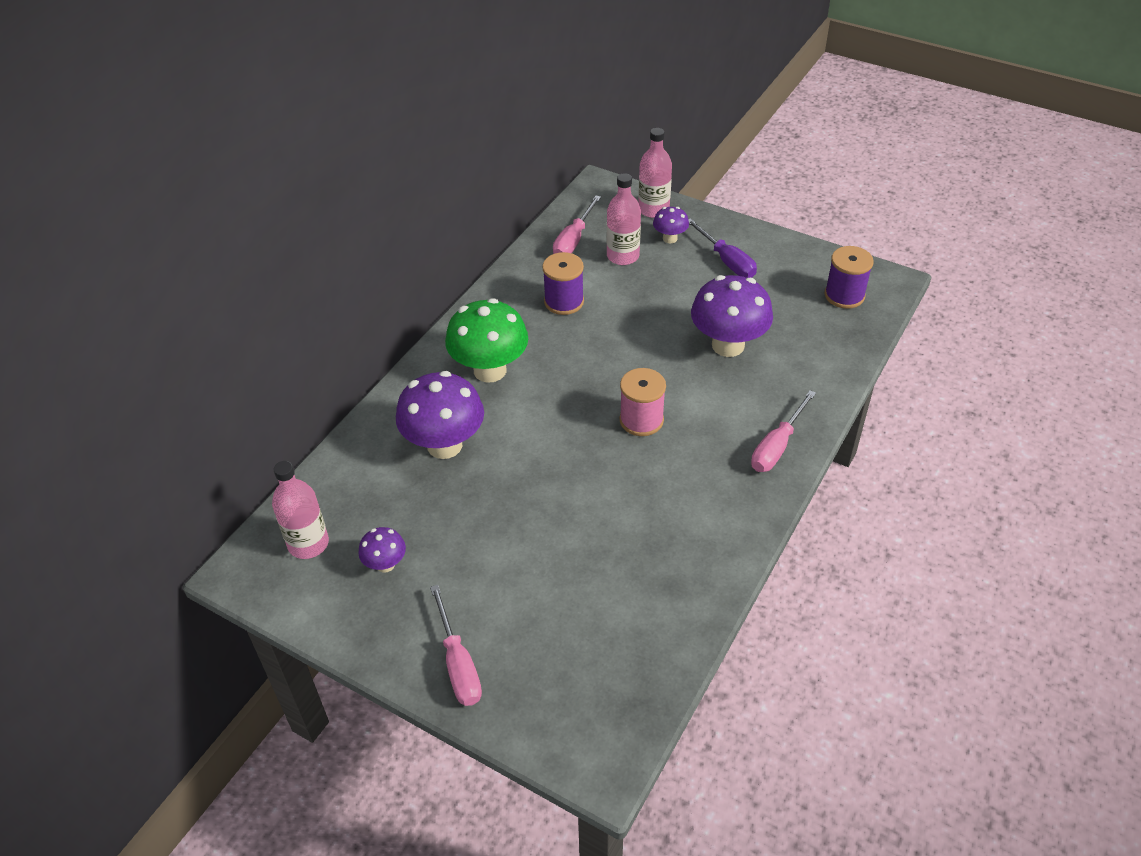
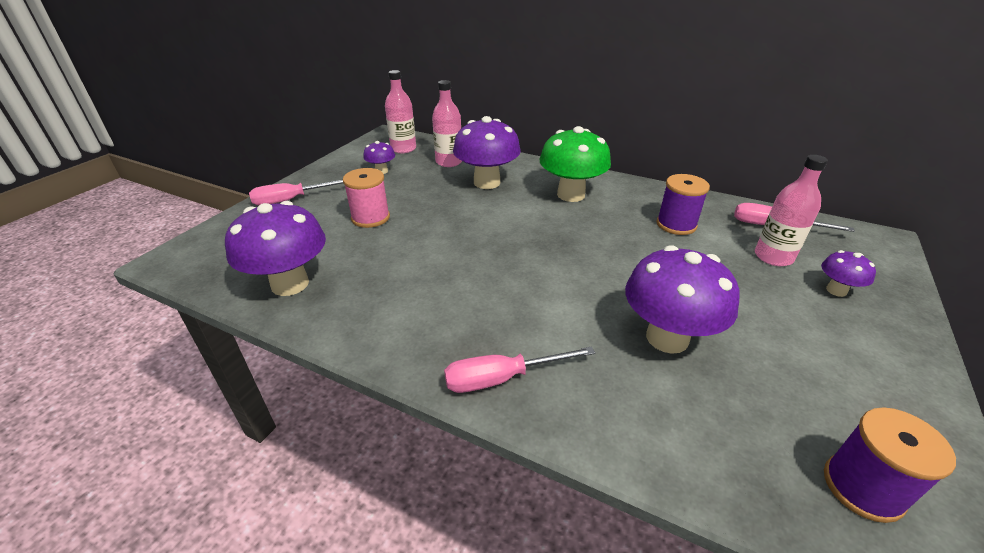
camera: 85 degrees right, 10 degrees down
pink spool [619,368,666,436] -> pink spool moved to [343,168,390,228]
pink bottle [638,128,672,218] -> pink bottle moved to [432,80,462,167]
purple screwdriver [688,218,757,278] -> none
pink screwdriver [751,390,816,472] -> pink screwdriver turned 45 degrees counterclockwise [444,346,595,393]
none -> purple mushroom [225,201,326,296]

